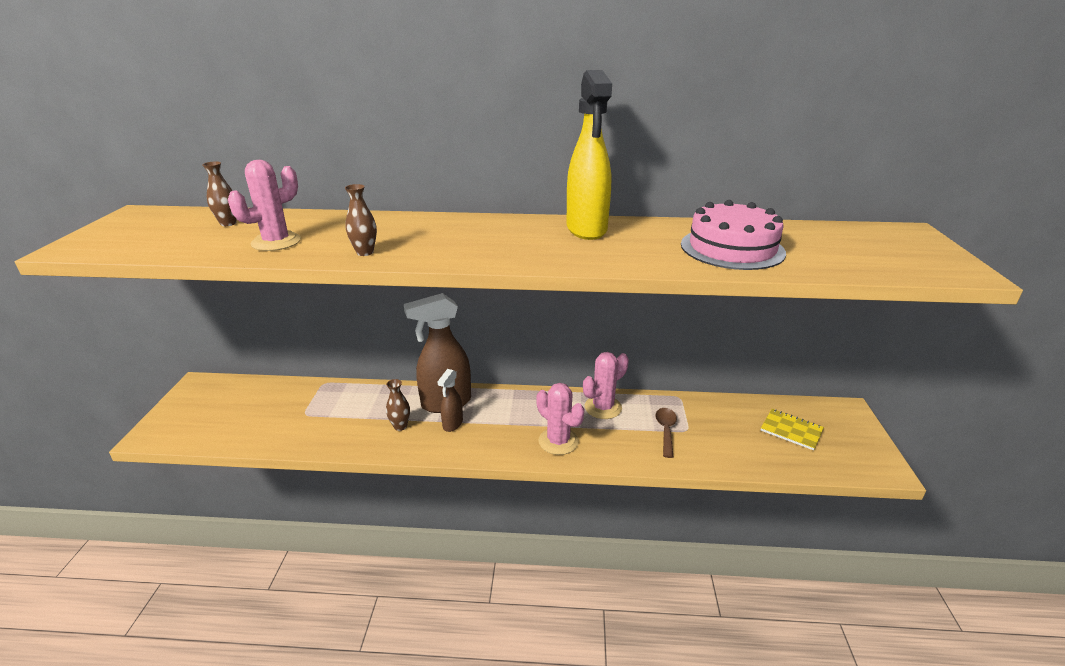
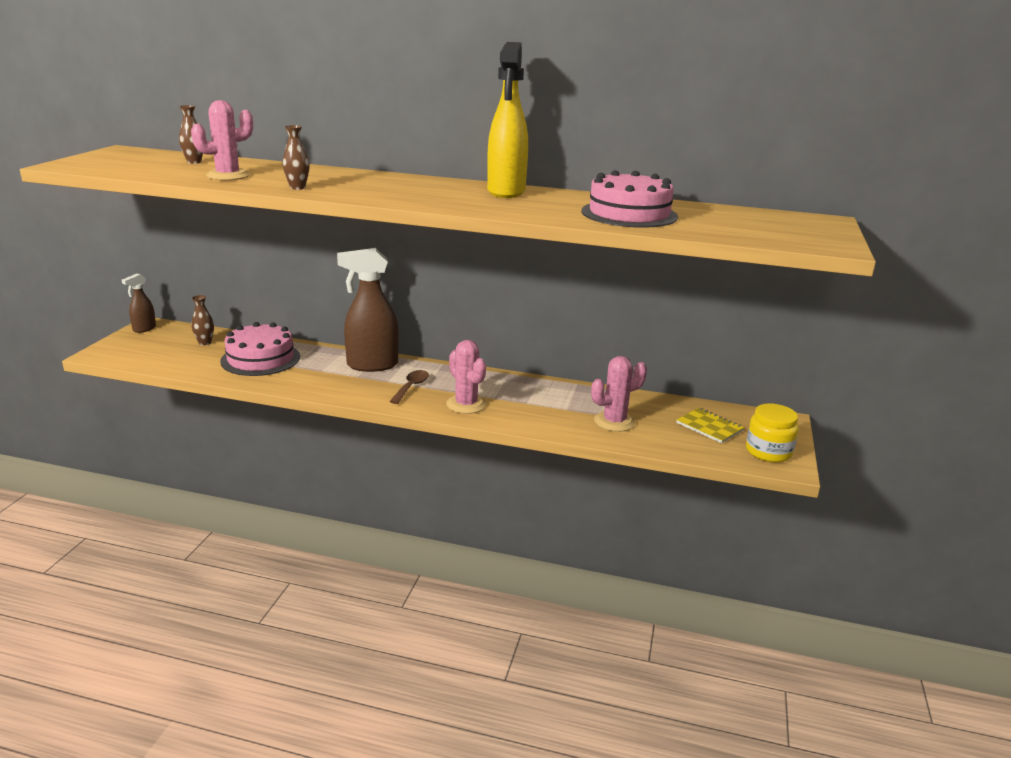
camera: 10 degrees right, 5 degrees down
brown vase [386,379,410,431] -> brown vase moved to [191,295,214,345]
brown spray bottle [437,369,463,432] -> brown spray bottle moved to [122,274,156,333]
pink cactus [583,352,629,419] -> pink cactus moved to [591,356,647,432]
brown spoon [655,408,677,458] -> brown spoon moved to [389,370,429,404]
none -> pink cake [220,322,300,376]
none -> yellow jar [746,403,799,462]

